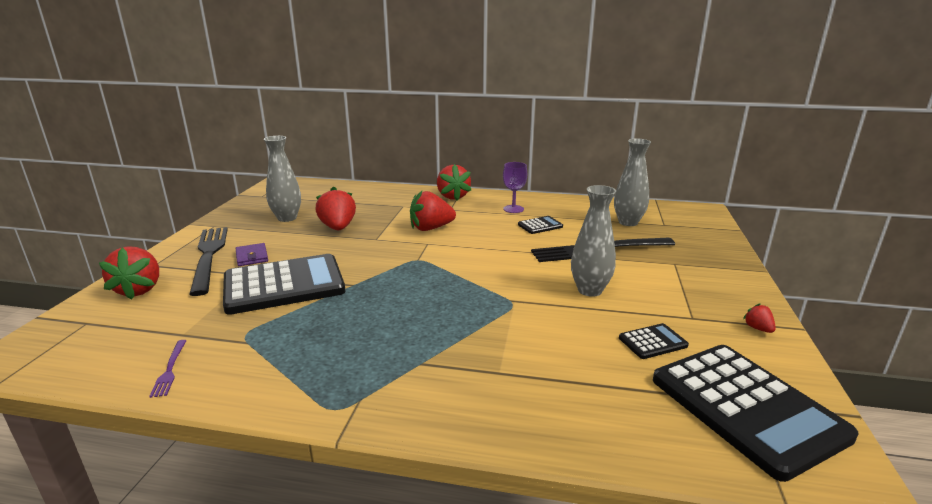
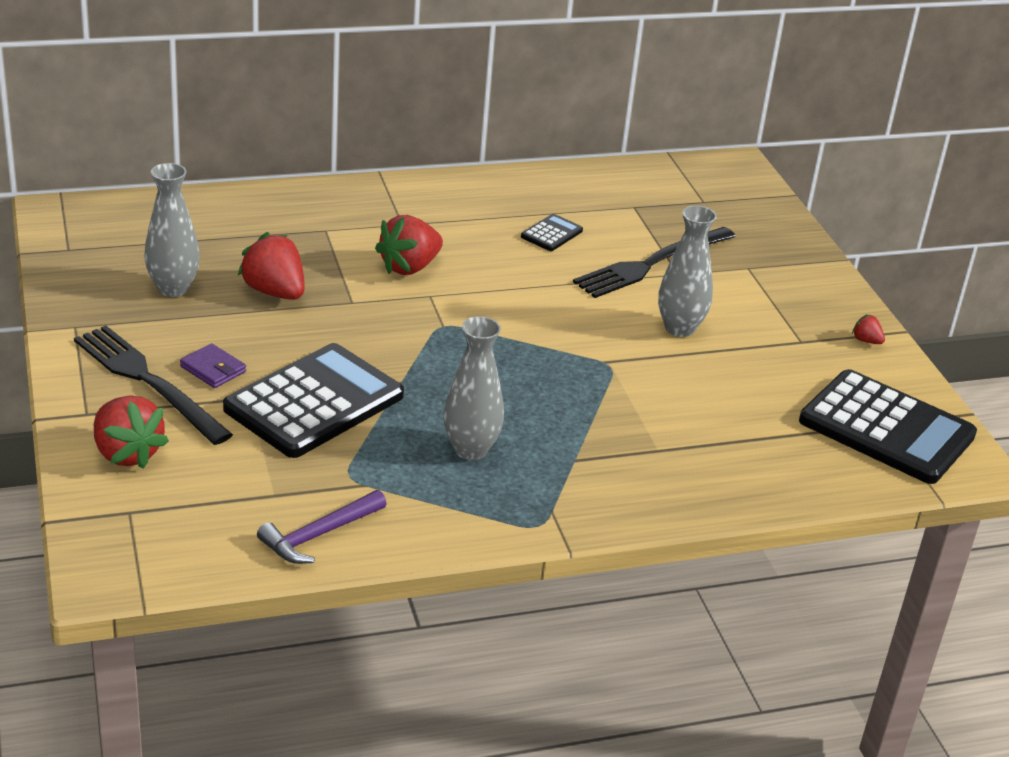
camera: 30 degrees left, 10 degrees up
purple fork [149,340,187,398] -> purple hammer [257,490,387,564]
red strawberry [437,164,471,201] -> none
purple goblet [503,162,527,213] -> none
grey vase [614,139,651,226] -> grey vase moved to [443,316,504,460]
black calculator [619,323,689,359] -> none

